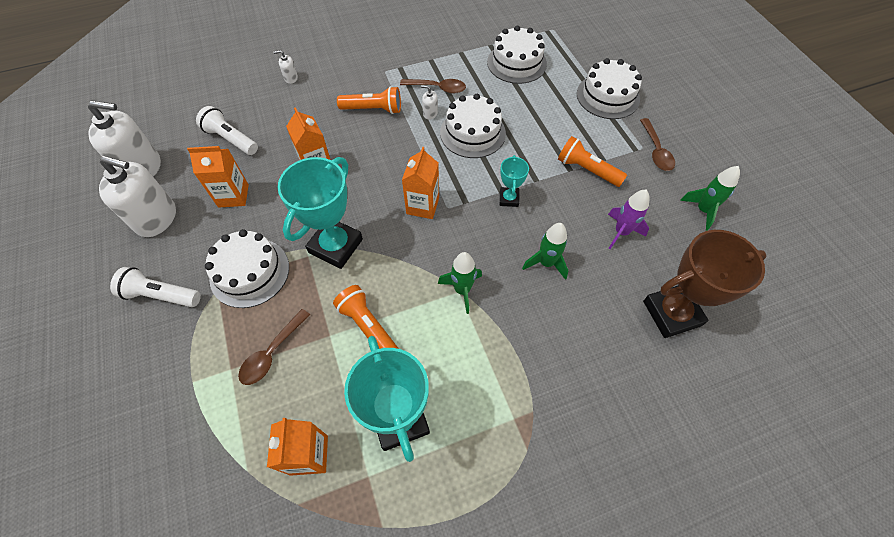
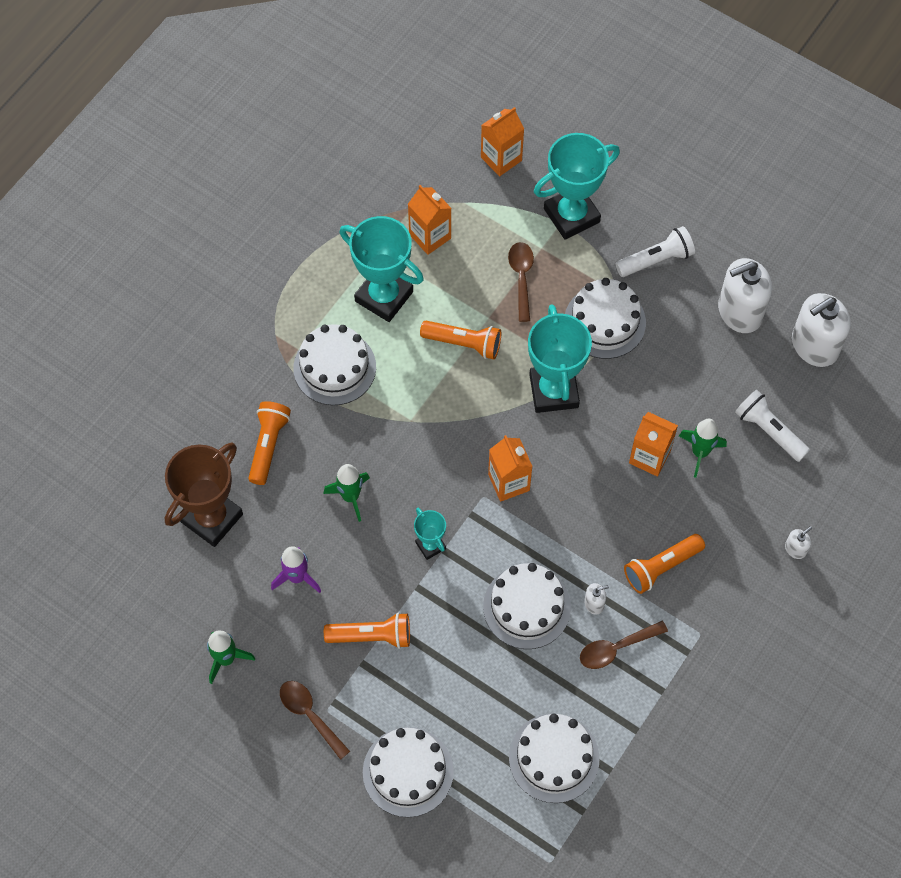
camera: 145 degrees right, 5 degrees up
orange carton [187,146,249,208] -> orange carton moved to [481,107,524,176]
white flashlight [196,106,258,155] -> white flashlight turned 135 degrees counterclockwise [735,390,810,462]
green rocket [438,252,482,314] -> green rocket moved to [679,419,727,478]
none -> orange flashlight [248,401,291,485]
none -> white cake [293,324,376,405]
none -> turquoise trophy [534,133,620,239]

